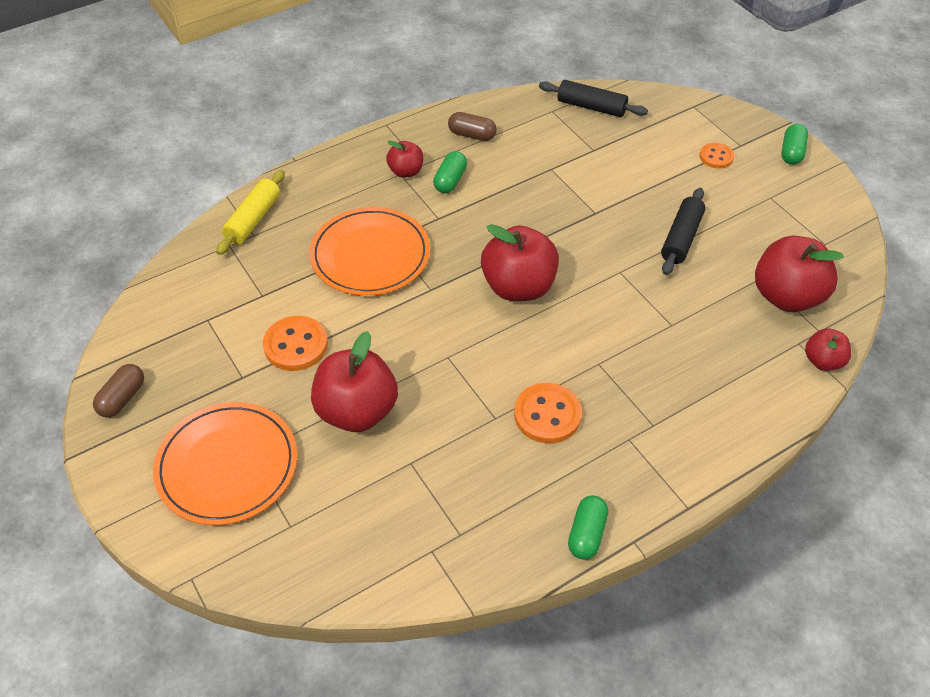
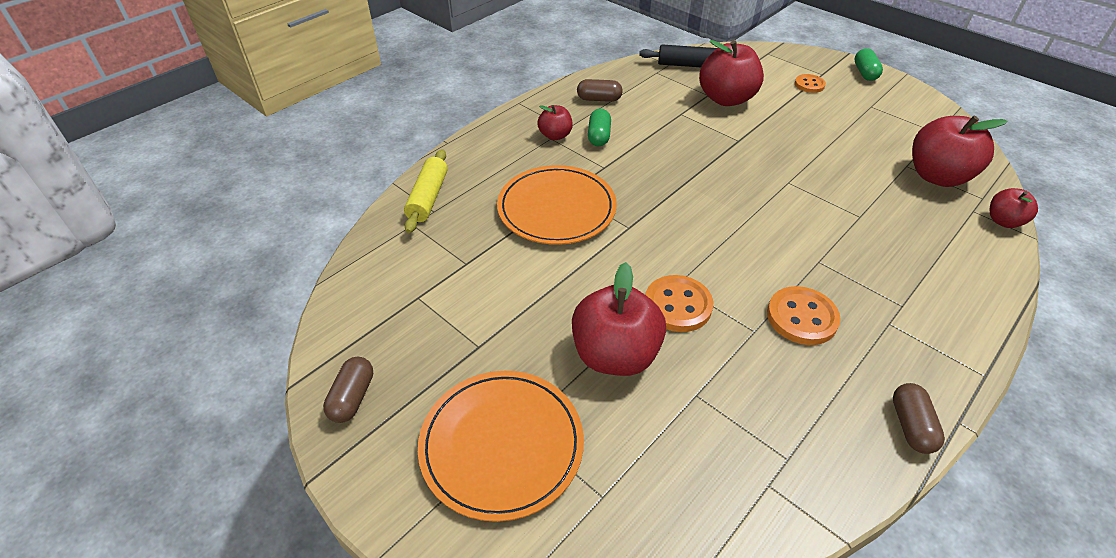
camera: 15 degrees left, 5 degrees down
orange button [263,316,328,371] -> orange button moved to [645,275,713,332]
red apple [481,224,559,301] -> red apple moved to [699,40,764,106]
green capsule [568,495,608,560] -> brown capsule [893,383,945,454]
black rolling pin [661,188,705,275] -> none

